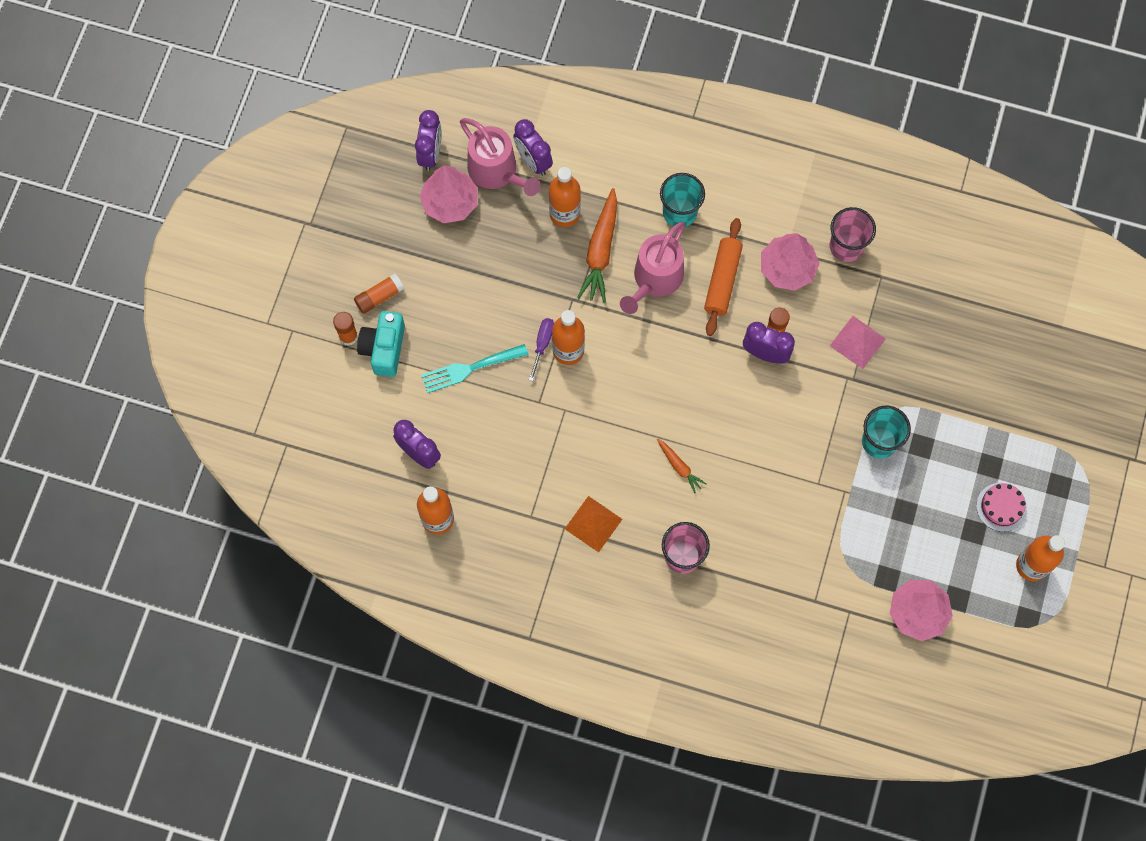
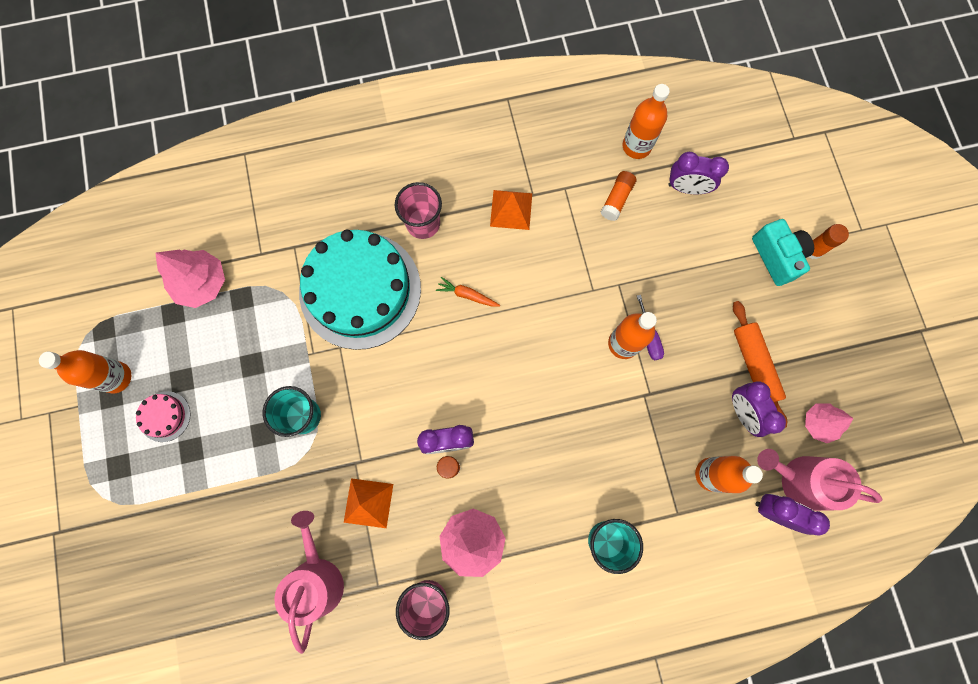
camera: 150 degrees right, 5 degrees up
orange glue stick [354,273,404,314] -> orange glue stick moved to [600,171,636,221]
purple clock [415,110,441,171] -> purple clock moved to [732,381,786,437]
pink tree [420,165,478,223] -> pink tree [805,403,853,443], size x0.64
turquoise fork [421,344,528,393] -> none
orange carrot [577,188,617,303] -> none
pink watering can [620,222,685,314] -> pink watering can moved to [275,511,344,654]
orange rolling pin [704,218,743,336] -> orange rolling pin moved to [733,301,787,428]
pink pyramid [830,316,886,369] -> orange pyramid [344,478,393,528]
none -> turquoise cake [299,230,421,350]

